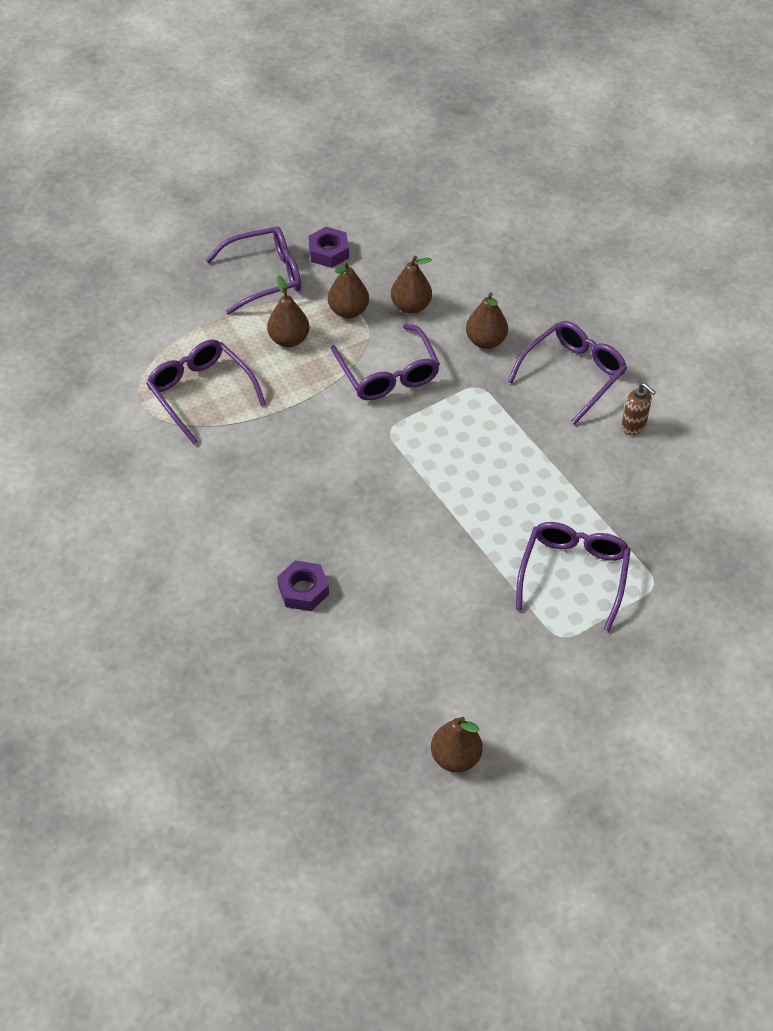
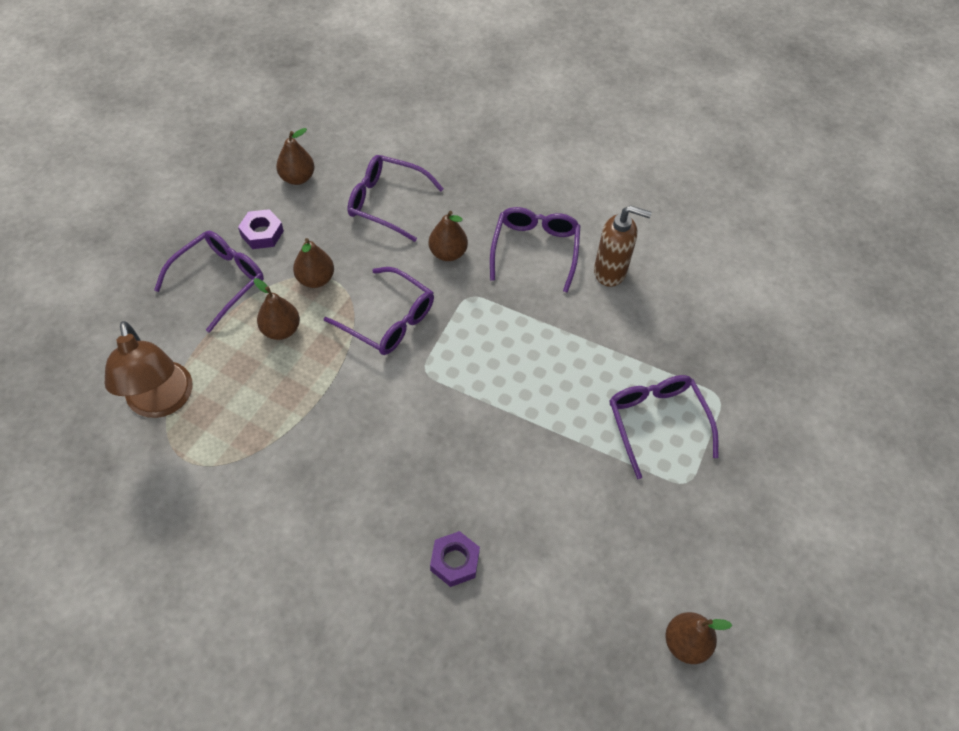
camera: 35 degrees left, 5 degrees up
purple glasses [146,339,266,444] -> purple glasses moved to [347,155,444,242]
brown pear [391,256,432,314] -> brown pear moved to [276,128,315,185]
brown soap dispenser [621,383,656,435] -> brown soap dispenser [594,205,652,287], size x1.66
none -> brown lamp [105,321,193,418]

